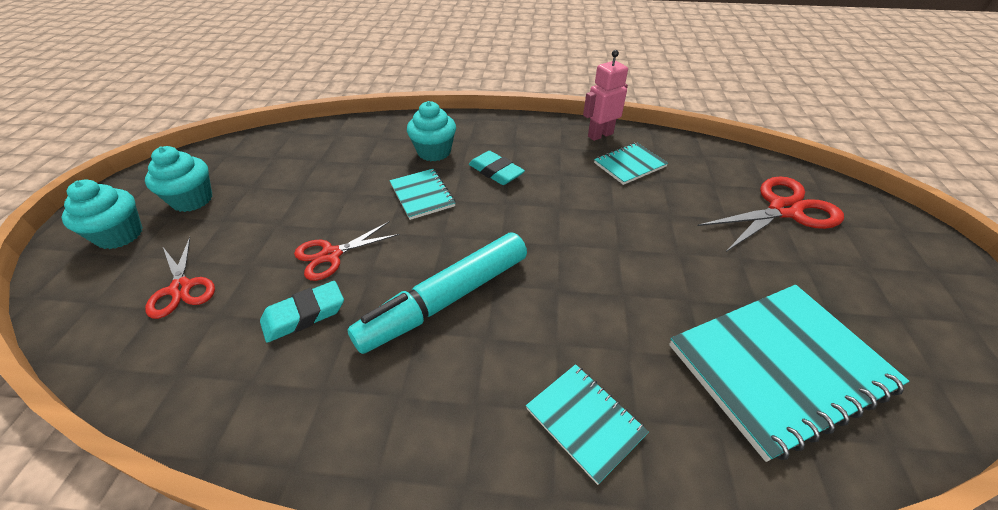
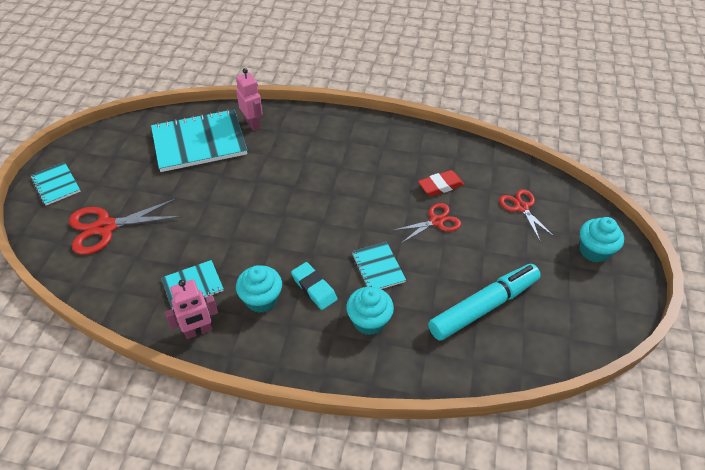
camera: 175 degrees left, 5 degrees up
turquoise cupcake [145,146,212,212] -> turquoise cupcake moved to [236,265,282,313]
turquoise eraser [260,281,344,343] -> red eraser [418,170,464,196]
turquoise marker [347,233,527,354] -> turquoise marker moved to [428,264,541,340]
turquoise notebook [526,364,649,485] -> turquoise notebook moved to [31,162,81,205]
none -> pink robot [236,68,263,131]

